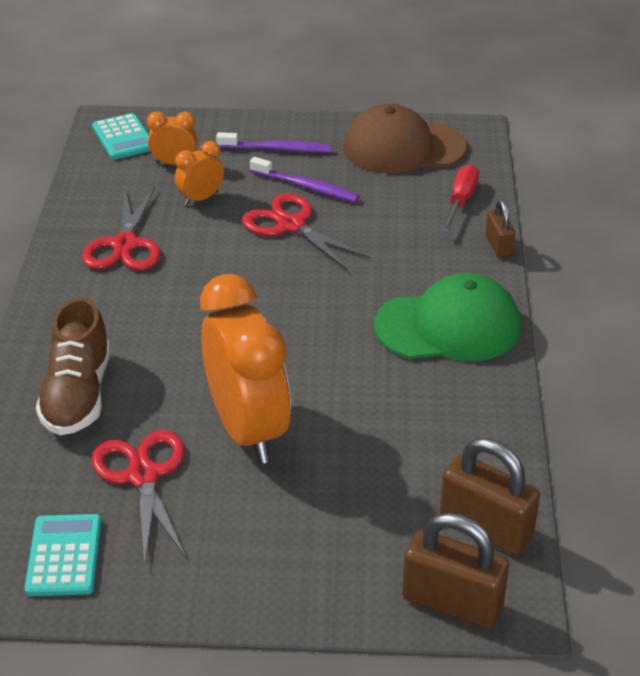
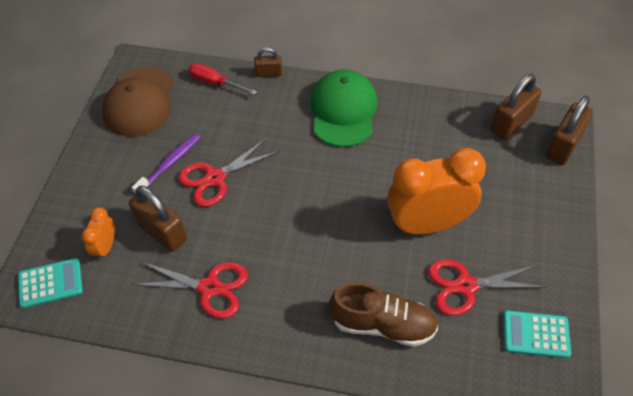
camera: 80 degrees left, 15 degrees up
orange clock [175,141,224,205] -> brown padlock [129,186,187,252]
purple toothbrush [216,132,332,153] -> none

